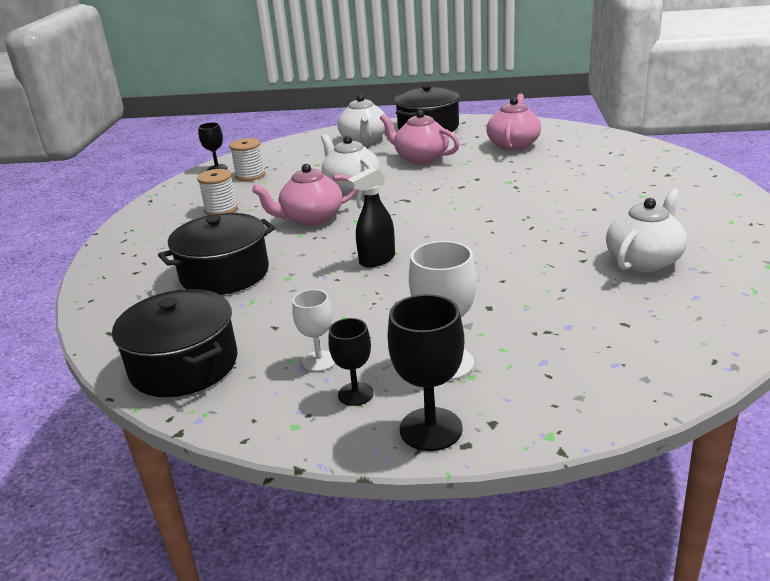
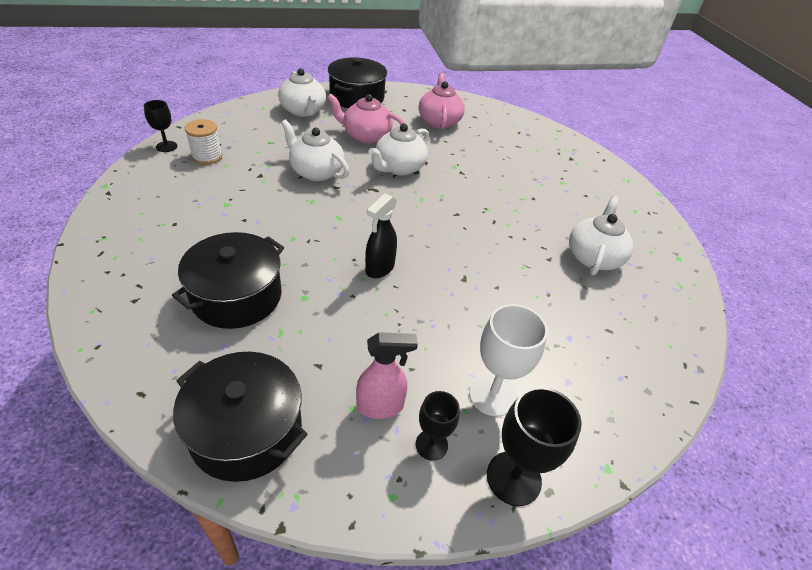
camera: 25 degrees left, 15 degrees up
white spool [197,169,238,216] -> none
pink teapot [252,164,357,226] -> none
white goblet [292,289,335,372] -> pink spray bottle [356,332,418,419]
none -> white teapot [369,124,429,175]

